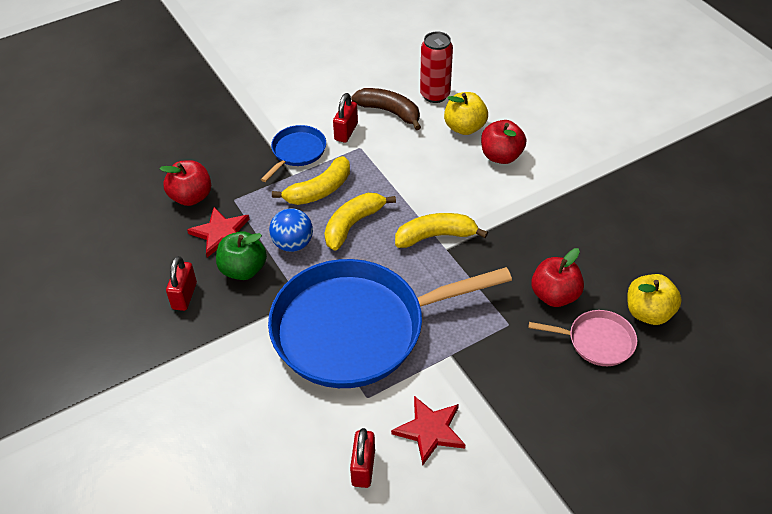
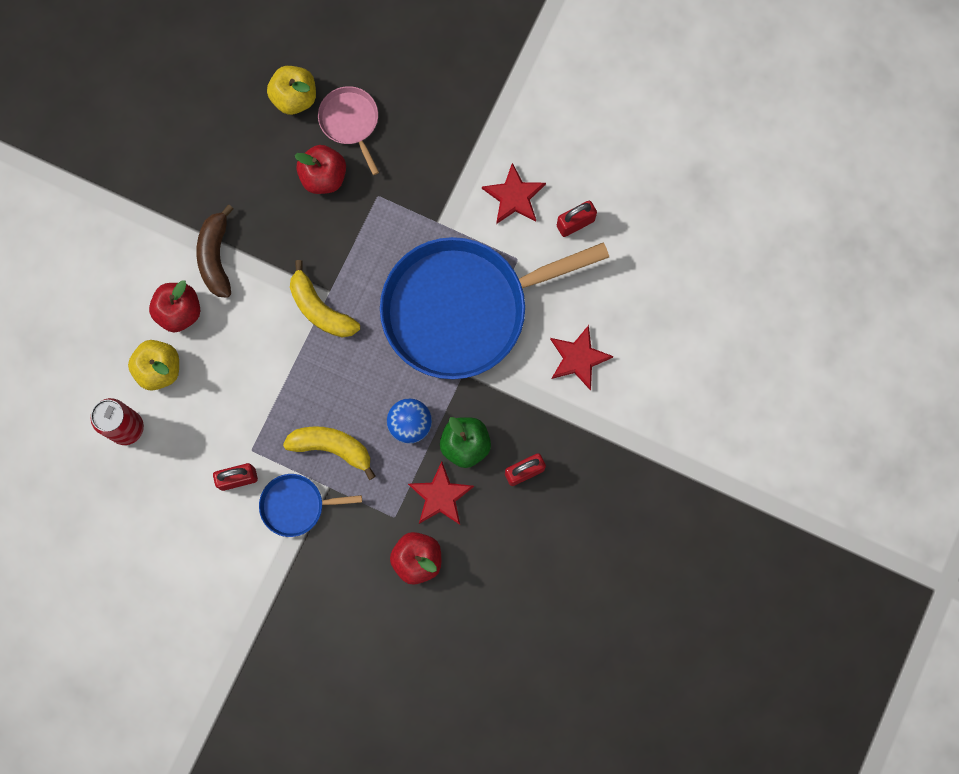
camera: 125 degrees left, 30 degrees up
blue pan [268,259,512,388] -> blue pan turned 120 degrees clockwise [380,237,609,379]
yellow banana [324,193,396,251] -> none
brown banana [351,88,421,130] -> brown banana moved to [196,204,234,298]
none -> red star [550,325,614,390]

